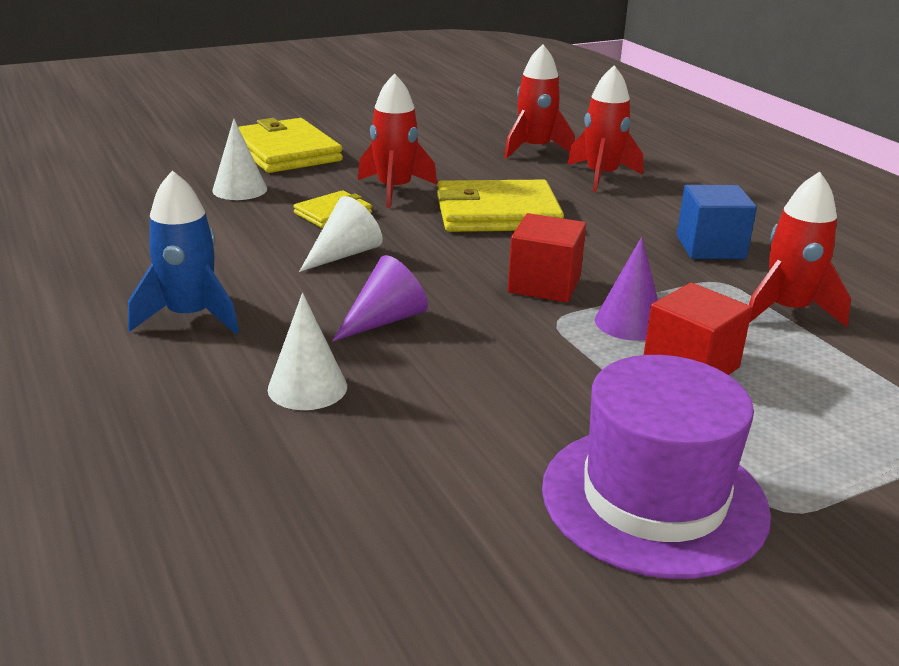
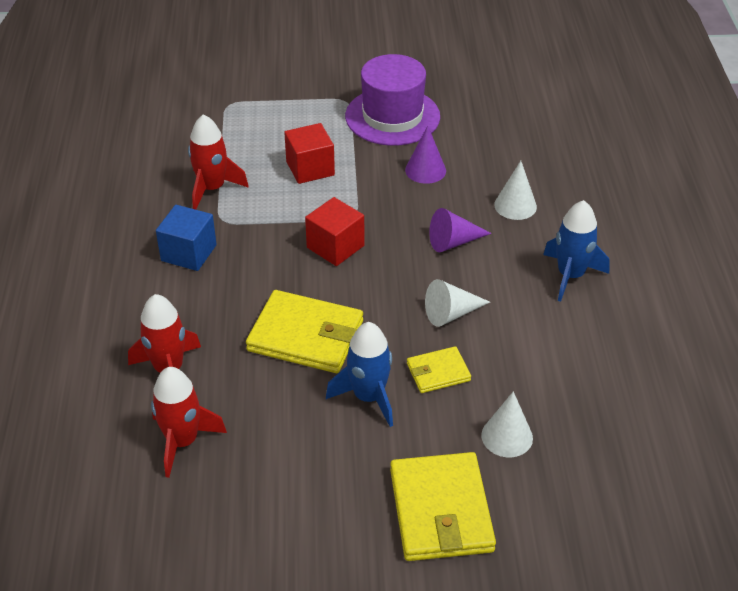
camera: 155 degrees left, 15 degrees up
red rocket [358,74,437,208] -> blue rocket [326,322,393,427]
purple cone [595,237,658,341] -> purple cone moved to [405,125,446,184]

